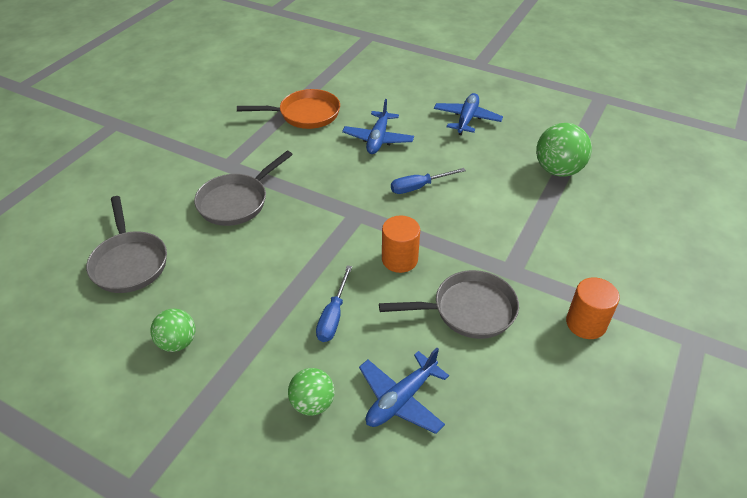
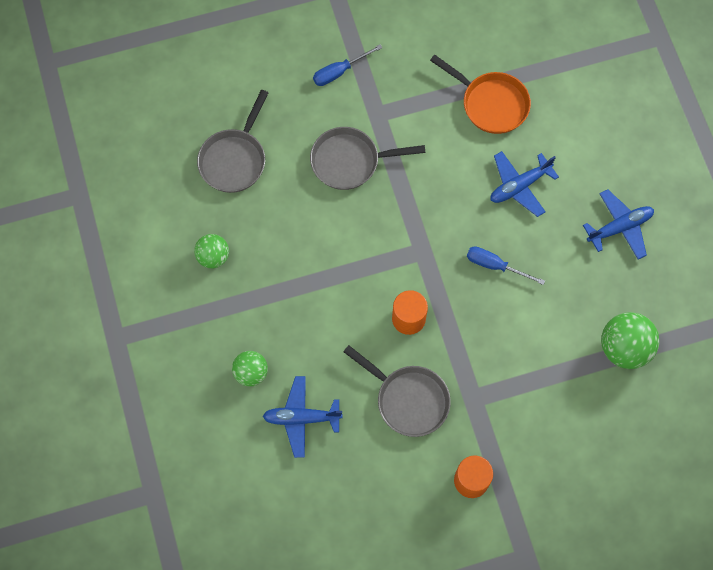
camera: 45 degrees right, 25 degrees up
blue screwdriver [316,265,352,342] -> blue screwdriver moved to [313,44,382,86]

